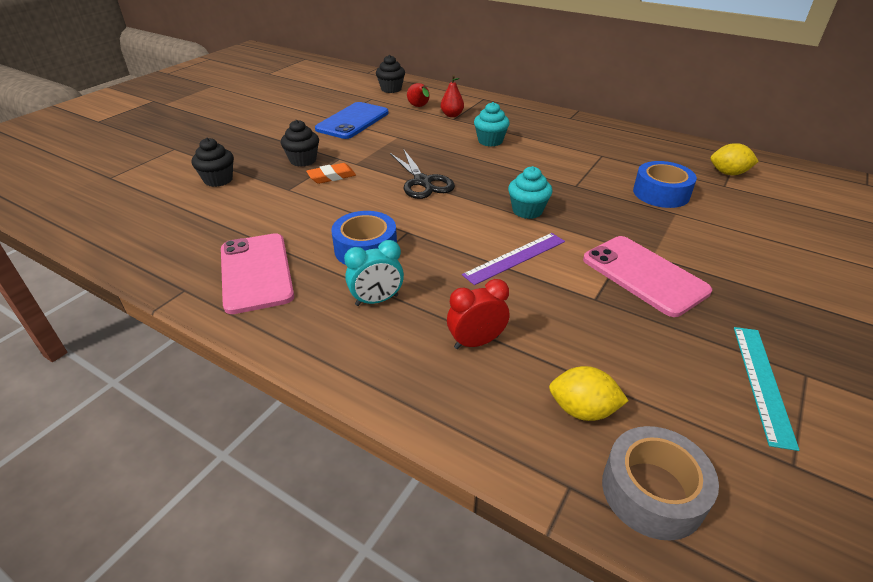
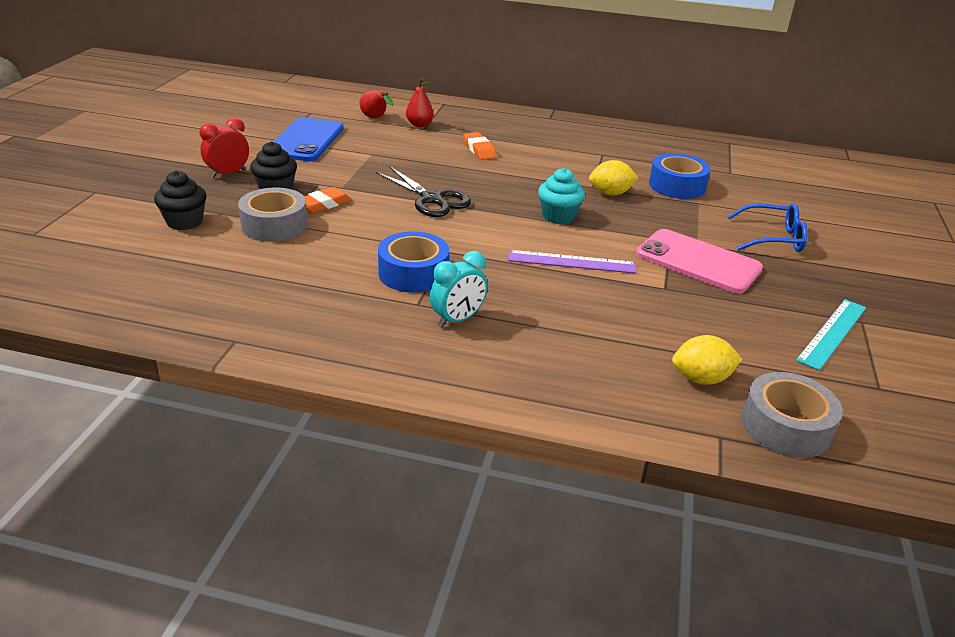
camera: 20 degrees left, 5 degrees down
pink phone [221,233,294,314] -> none
black cupcake [376,55,405,93] -> none
red clock [447,279,509,349] -> red clock moved to [199,117,249,178]
purple ruler [462,233,565,285] -> purple ruler turned 60 degrees clockwise [508,250,637,274]
turquoise cupcake [474,102,510,147] -> orange eraser [463,132,497,160]
yellow lemon [711,143,759,175] -> yellow lemon moved to [589,160,638,196]
turquoise ruler [734,327,799,451] -> turquoise ruler turned 45 degrees clockwise [796,299,866,370]
none -> grey tape [238,188,308,242]
none -> blue glasses [727,203,808,252]

